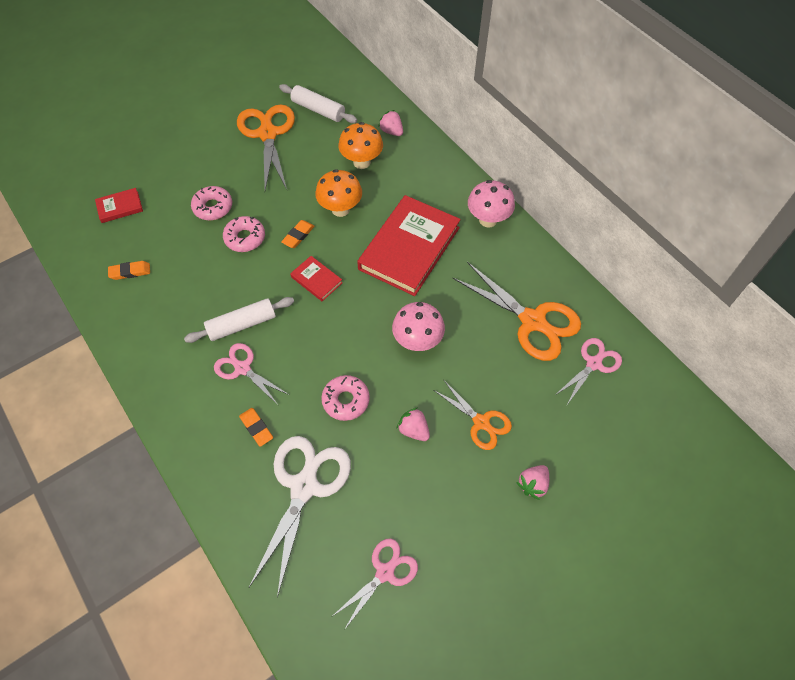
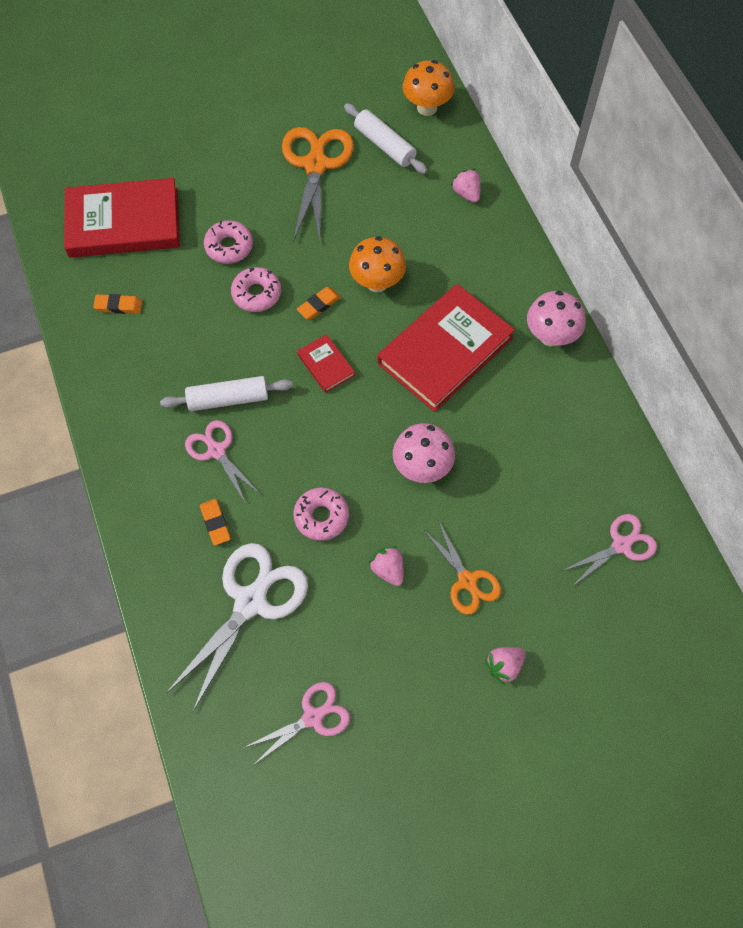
camera: 15 degrees right, 5 degrees up
red book [95,188,143,223] -> red book [64,178,180,258], size x2.24
orange mushroom [339,122,383,169] -> orange mushroom moved to [403,60,455,116]
orange scissors [453,262,581,361] -> none

